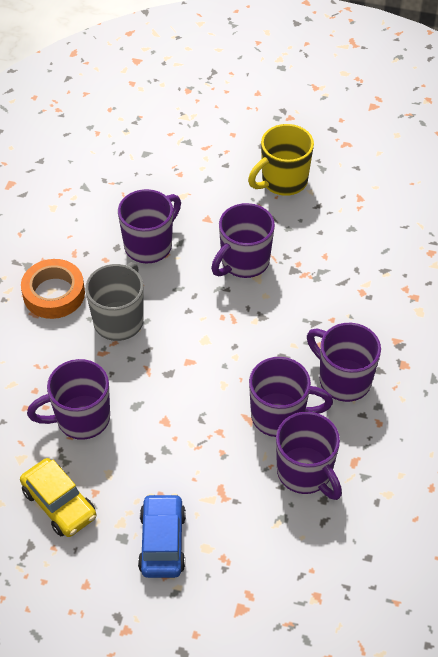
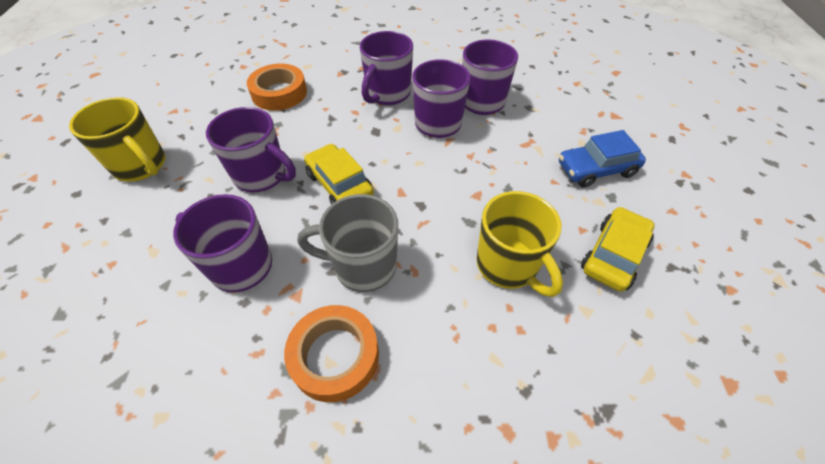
camera: 105 degrees left, 0 degrees up
purple mug [27,359,110,440] -> yellow mug [477,191,563,297]
none -> orange tape [247,64,307,111]
none -> yellow car [304,144,374,204]

